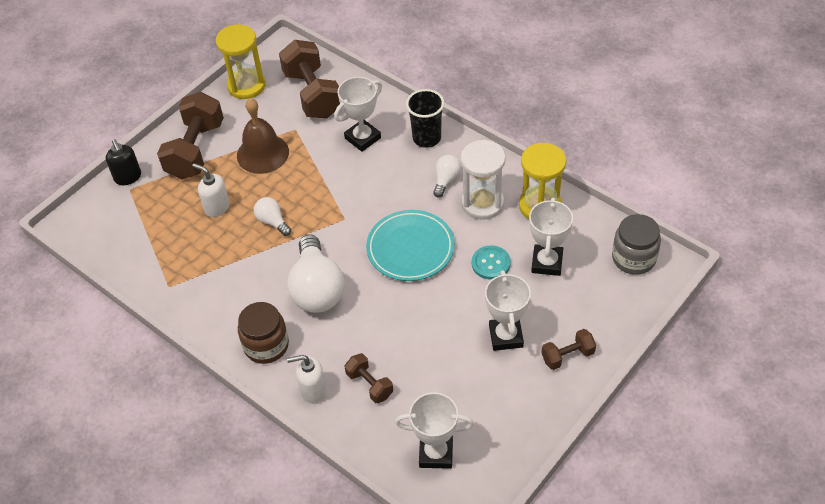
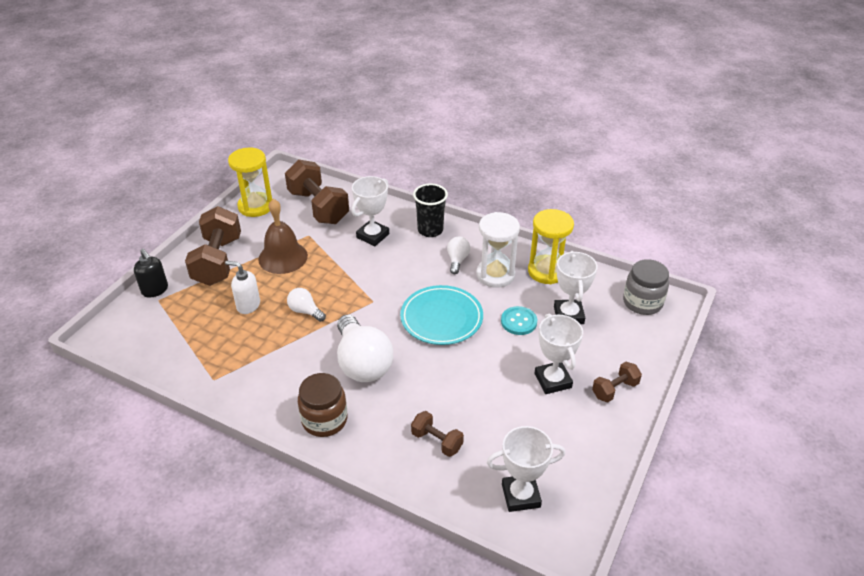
camera: 15 degrees left, 10 degrees down
white soap dispenser [287,355,326,404] -> none

